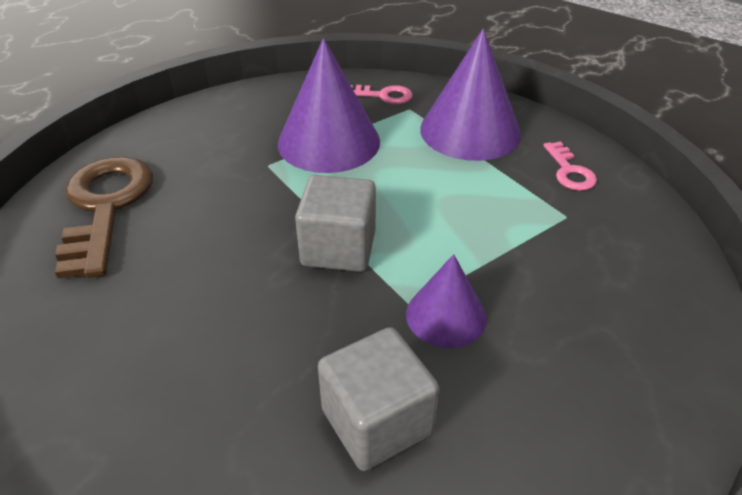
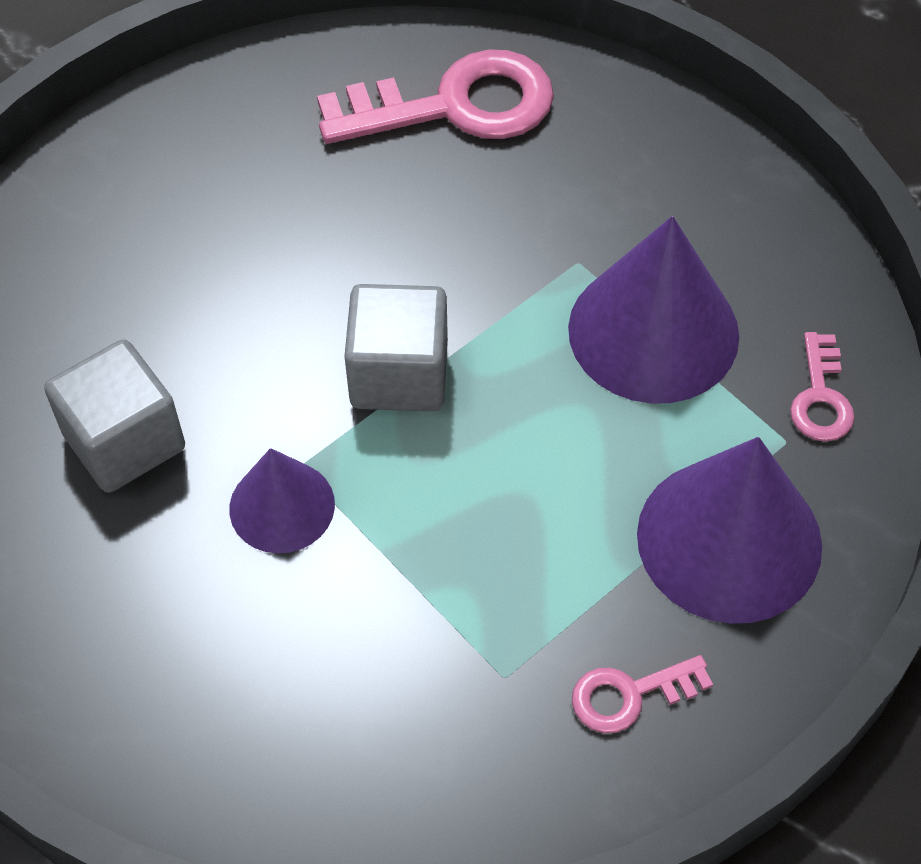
camera: 85 degrees right, 15 degrees up
brown key [55,157,153,278] -> pink key [317,49,554,144]

